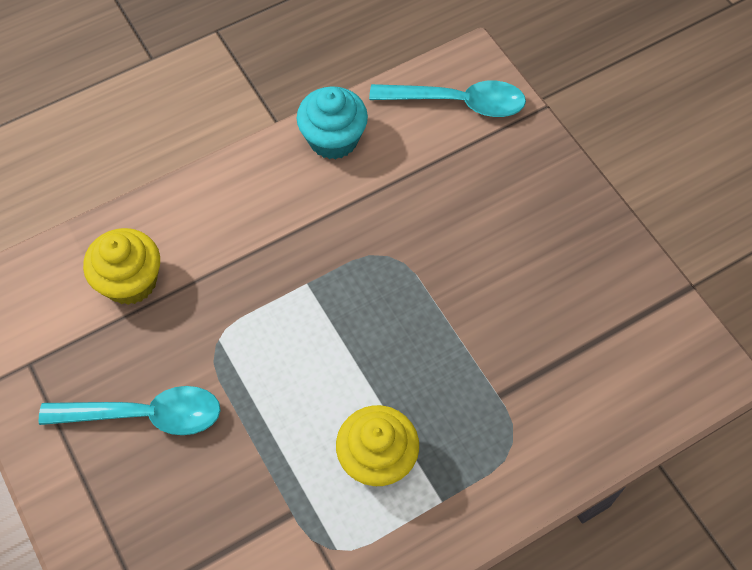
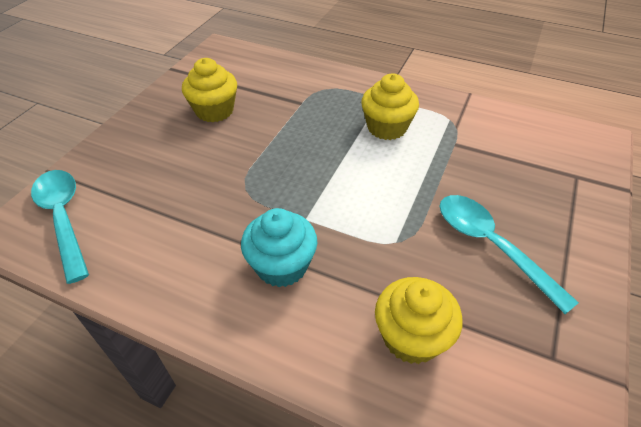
camera: 125 degrees left, 15 degrees down
turquoise cupcake [297,86,368,159] -> turquoise cupcake moved to [241,208,317,287]
none -> yellow cupcake [182,58,237,122]

